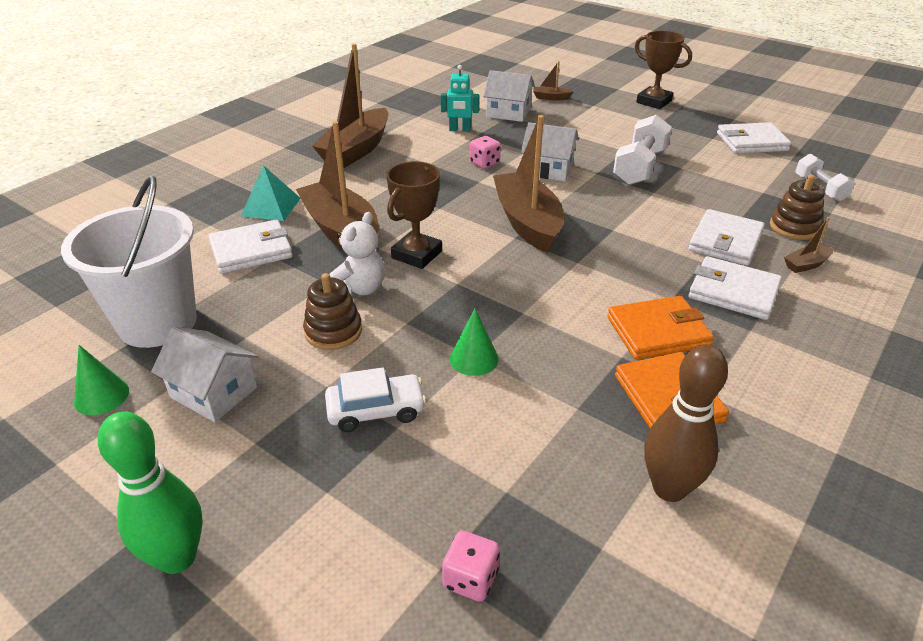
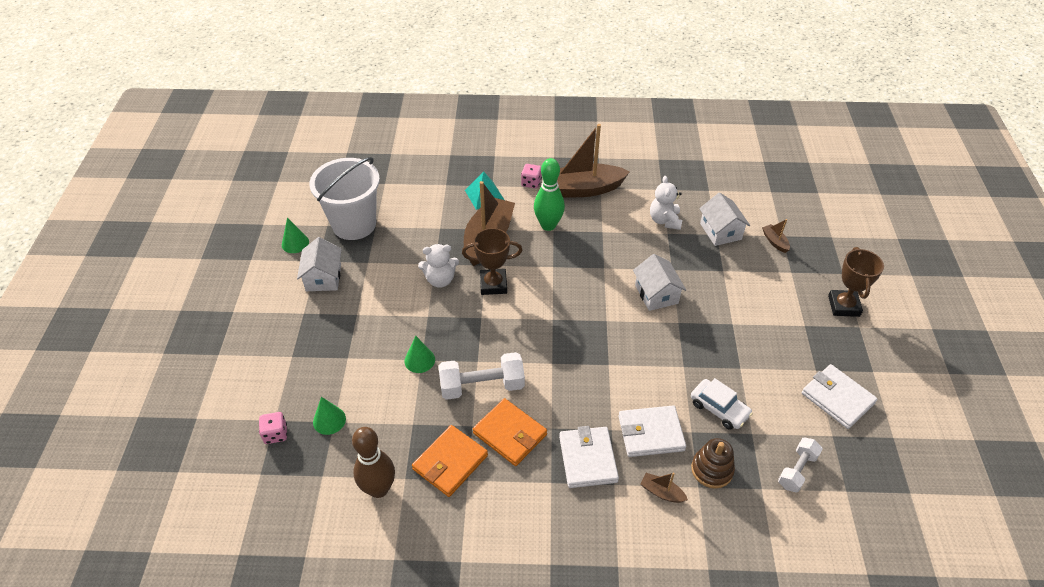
camera: 55 degrees right, 10 degrees up
green bowling pin [98,411,203,574] -> green bowling pin moved to [534,158,565,231]
white wallet [208,220,293,274] -> none
brown stacking toy [303,273,362,350] -> none
white car [325,367,426,432] -> white car moved to [691,378,753,430]
turquoise robot [441,65,479,132] -> white teddy bear [650,176,682,230]
pink dice [470,136,501,169] -> pink dice moved to [521,164,542,188]
brown boat [493,115,563,253] -> none
white dumbbell [613,115,672,185] -> white dumbbell moved to [438,352,525,400]
none -> green cone [313,397,346,435]

